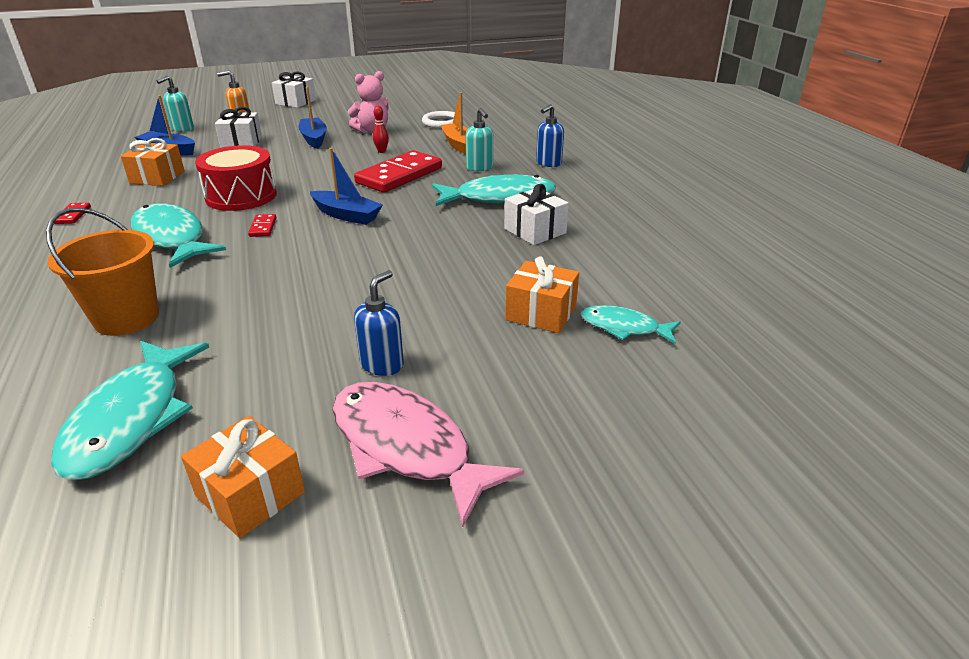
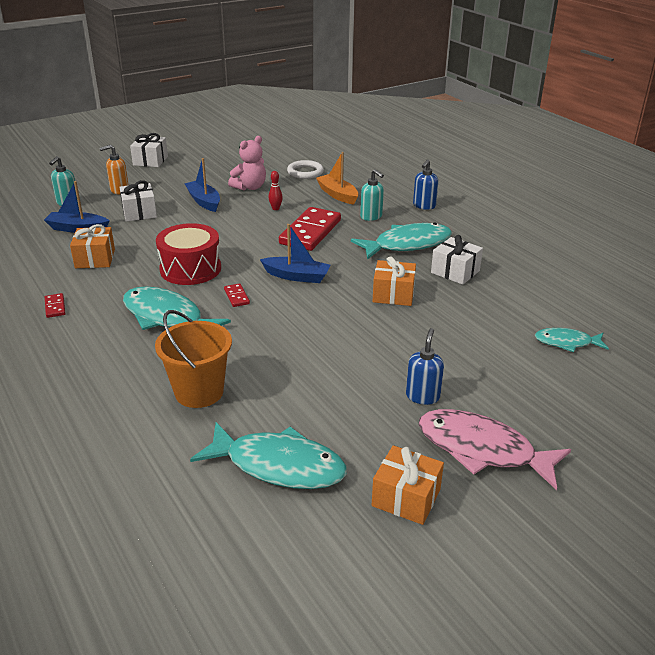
camera: 15 degrees left, 0 degrees up
turquoise fish [51,341,209,481] -> turquoise fish turned 60 degrees counterclockwise [190,422,347,489]
orange gift [505,256,579,333] -> orange gift moved to [372,256,416,306]

